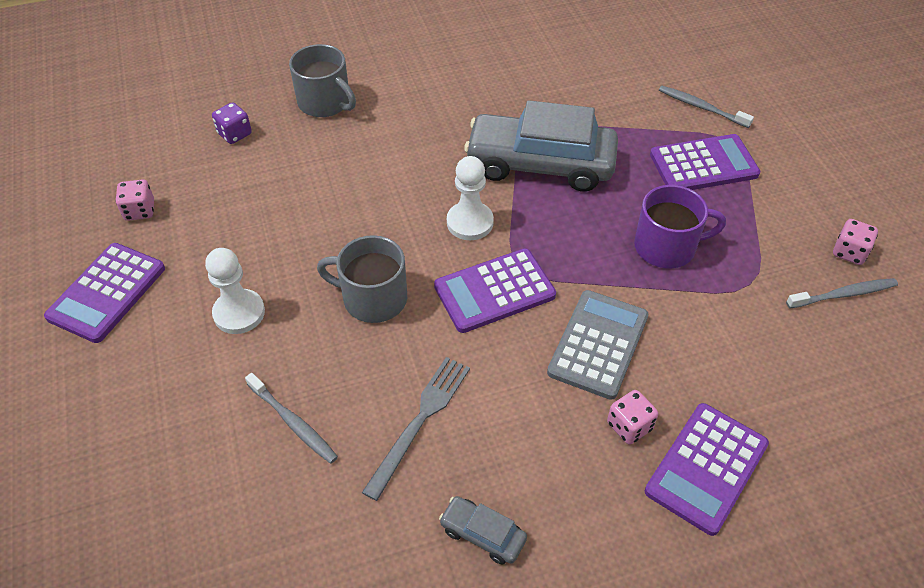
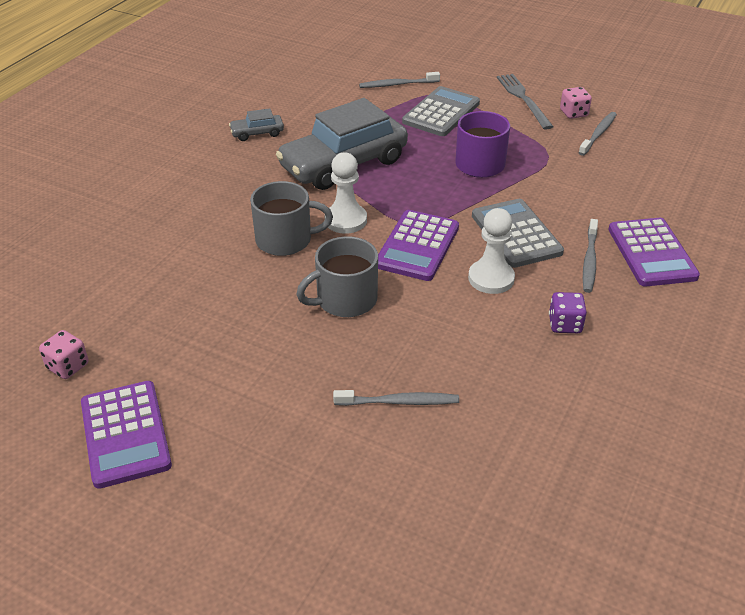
camera: 45 degrees left, 10 degrees down
white pawn [205,248,265,334] -> white pawn moved to [468,208,515,294]
purple dice [212,102,252,144] -> purple dice moved to [549,292,587,333]
grey mug [289,44,356,117] -> grey mug moved to [250,181,333,256]
grey fork [362,357,470,501] -> grey fork moved to [497,74,554,129]
grey car [439,496,527,565] -> grey car moved to [229,108,284,141]
pink dice [607,390,658,445] -> grey toothbrush [583,219,598,293]
purple calculator [650,134,760,190] -> grey calculator [402,86,480,136]

